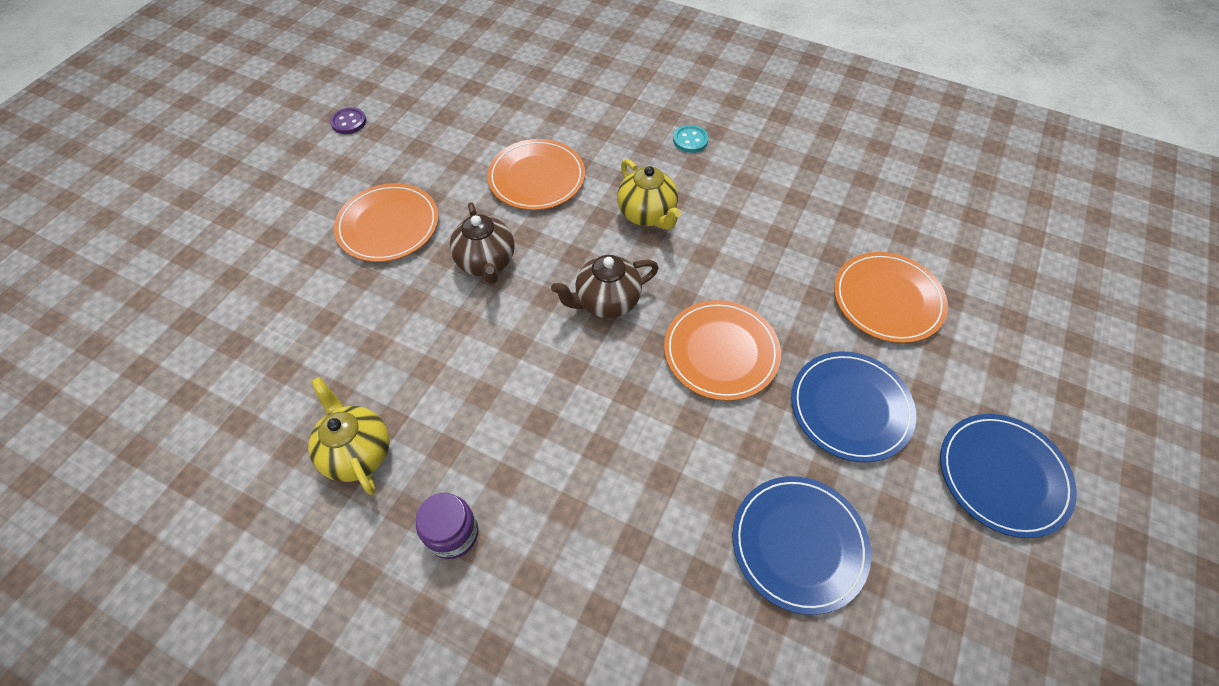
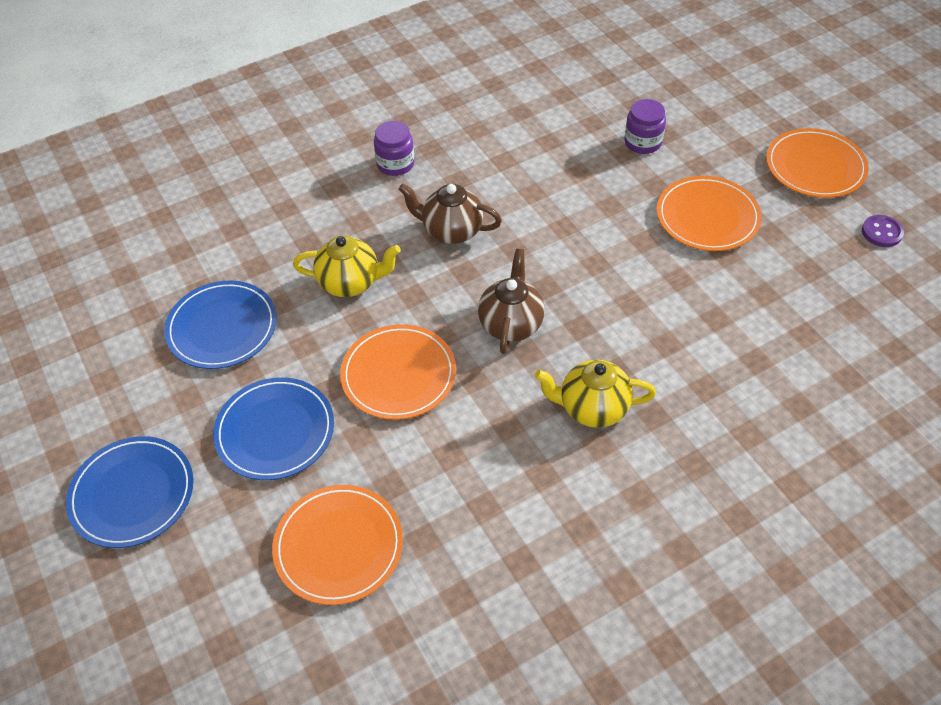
camera: 125 degrees right, 5 degrees down
yellow teapot [308,377,390,495] -> yellow teapot moved to [293,235,401,297]
brown teapot [450,202,515,284] -> brown teapot moved to [399,184,502,244]
orange plate [487,139,585,210] -> orange plate moved to [766,128,869,198]
turquoise button [673,125,709,153] -> none
none -> purple jar [624,99,666,154]

